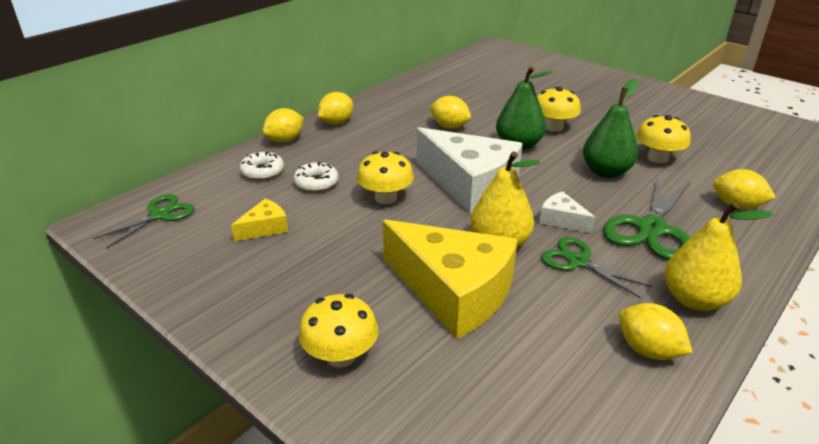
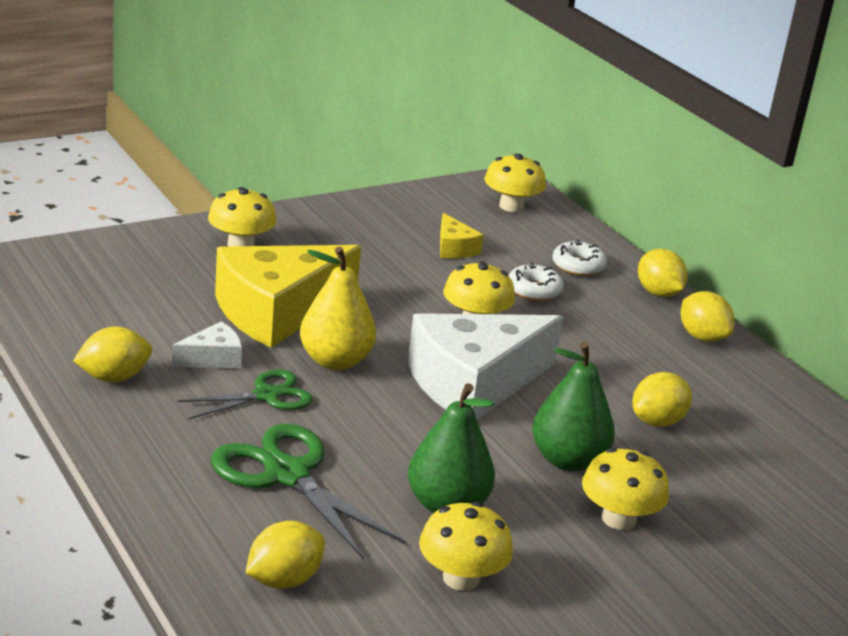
camera: 105 degrees right, 5 degrees down
green scissors [93,194,195,249] -> yellow mushroom [484,154,546,212]
white cheese [539,191,596,233] -> white cheese moved to [172,321,242,368]
yellow pear [665,202,774,311] -> none

